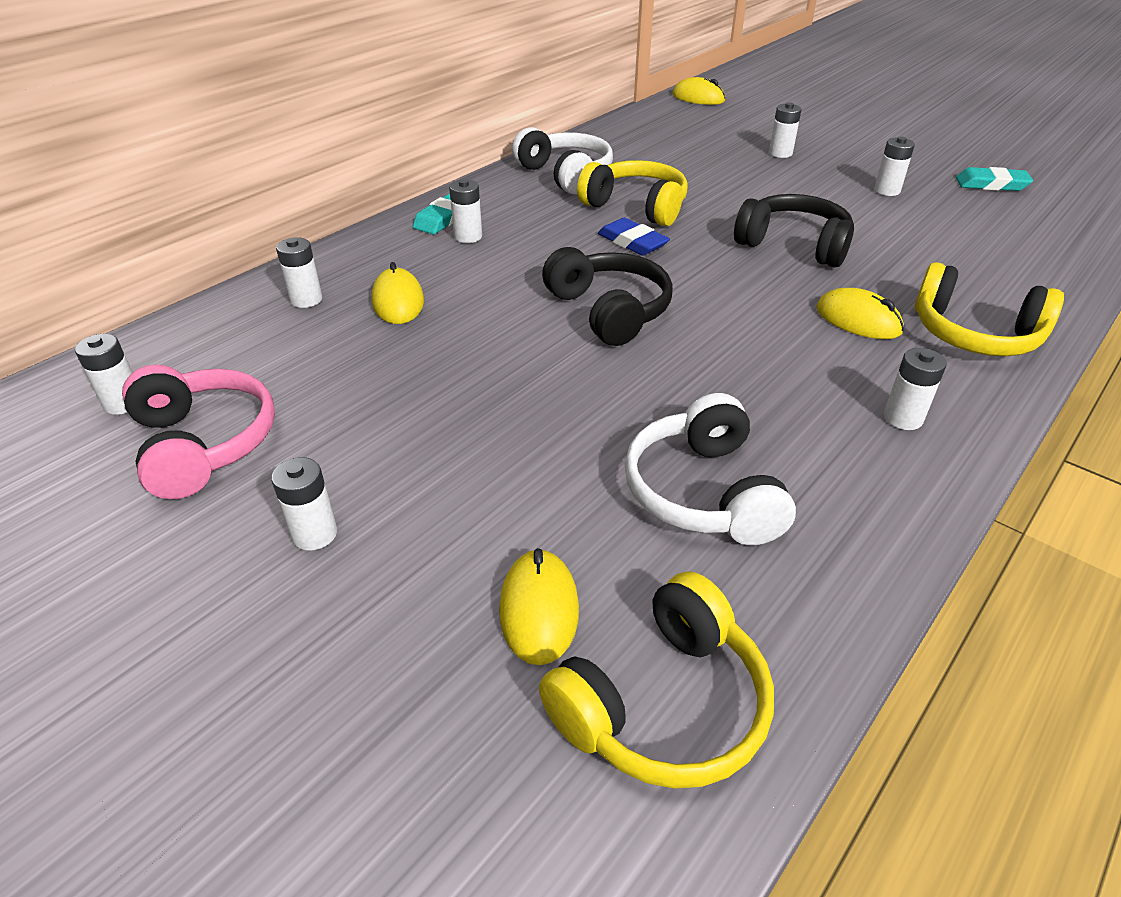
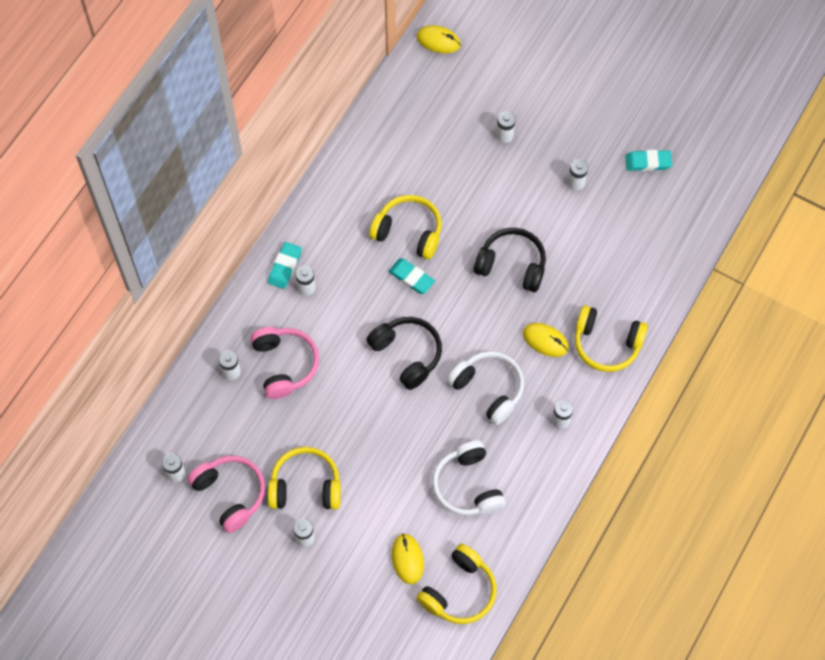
camera: 10 degrees left, 25 degrees up
yellow mouse [371,262,424,324] -> pink headphones [251,327,319,399]
white headphones [512,127,613,194] -> white headphones moved to [447,351,524,425]
blue eraser [598,218,670,256] -> turquoise eraser [388,259,435,294]
none -> yellow headphones [268,447,341,510]

